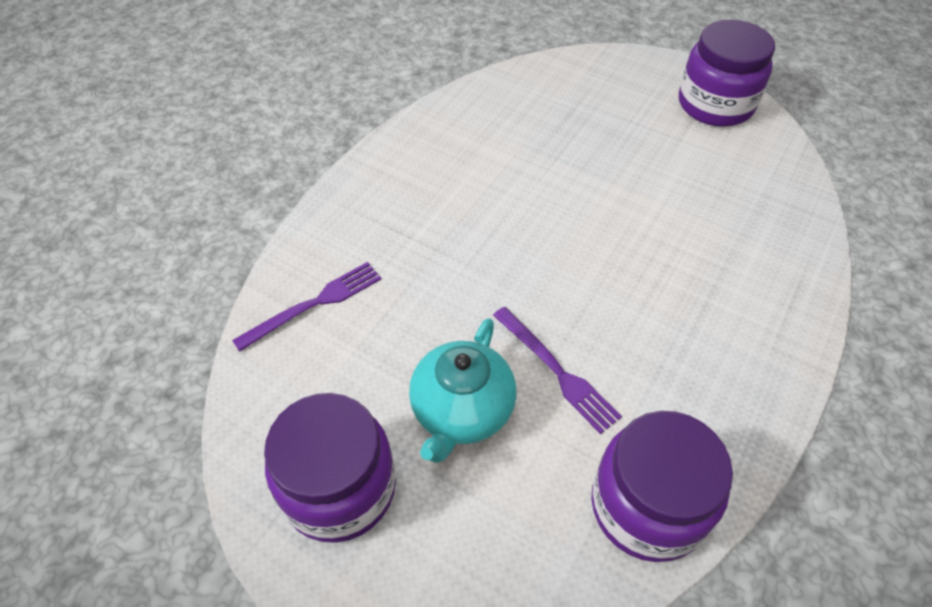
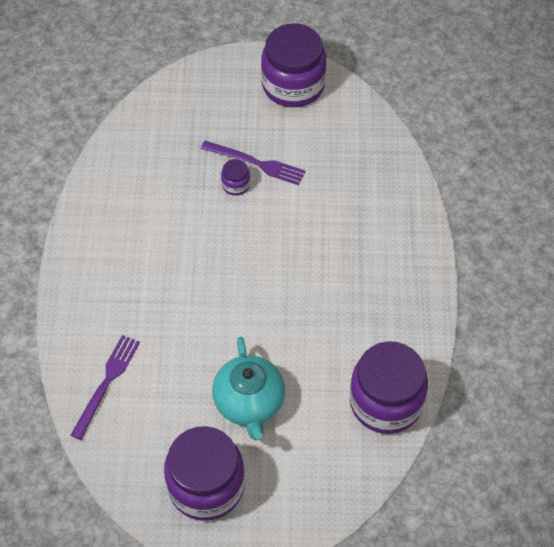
camera: 30 degrees left, 5 degrees up
purple fork [493,307,622,434] -> purple fork moved to [201,141,305,185]
none -> purple jar [221,159,250,196]

